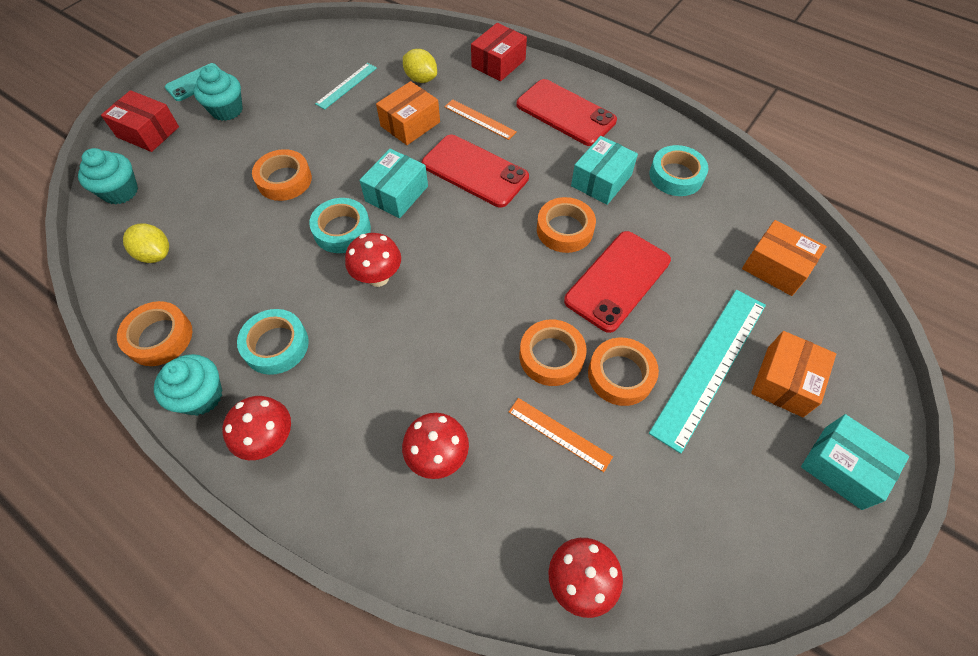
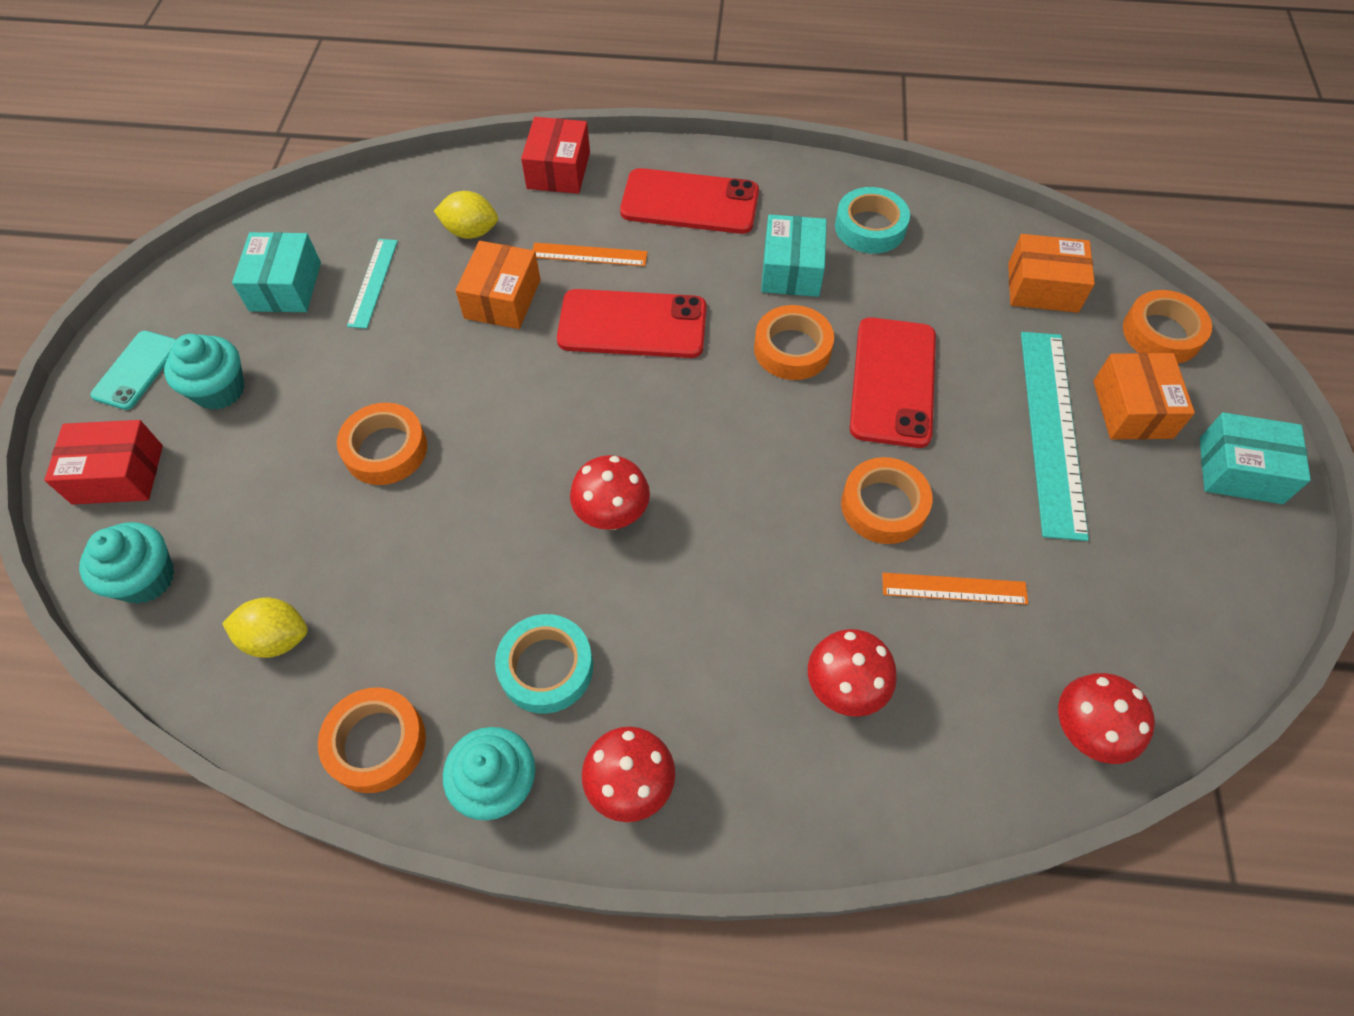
camera: 30 degrees left, 0 degrees up
turquoise tape [309,198,371,253] -> none
turquoise box [359,149,428,218] -> turquoise box moved to [232,232,321,312]
orange tape [588,338,659,406] -> orange tape moved to [1123,290,1212,363]

